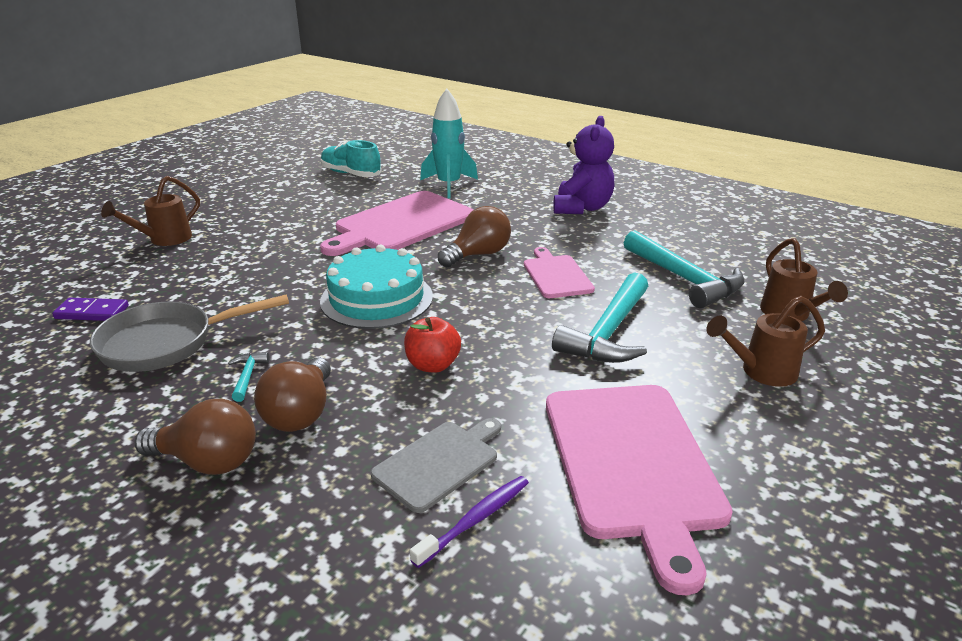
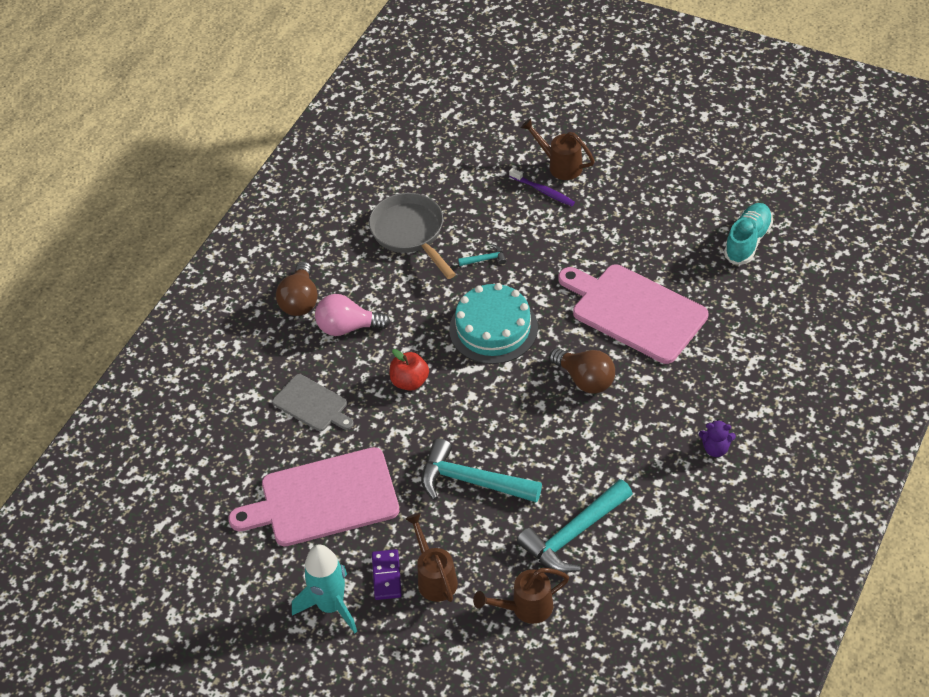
camera: 85 degrees right, 20 degrees up
purple domino [52,298,129,321] -> purple domino moved to [372,549,402,600]
turquoise hammer [228,352,269,402] -> turquoise hammer moved to [458,244,506,266]
brown light bulb [254,358,331,432] -> pink light bulb [315,294,390,336]
purple toothbrush [410,476,529,568] -> purple toothbrush moved to [509,168,575,206]
turquoise rocket [420,89,478,198] -> turquoise rocket moved to [292,544,357,633]
pink cutting board [524,247,595,298] -> none
purple teddy bear [553,116,614,214] -> purple teddy bear [699,419,736,457], size x0.52

